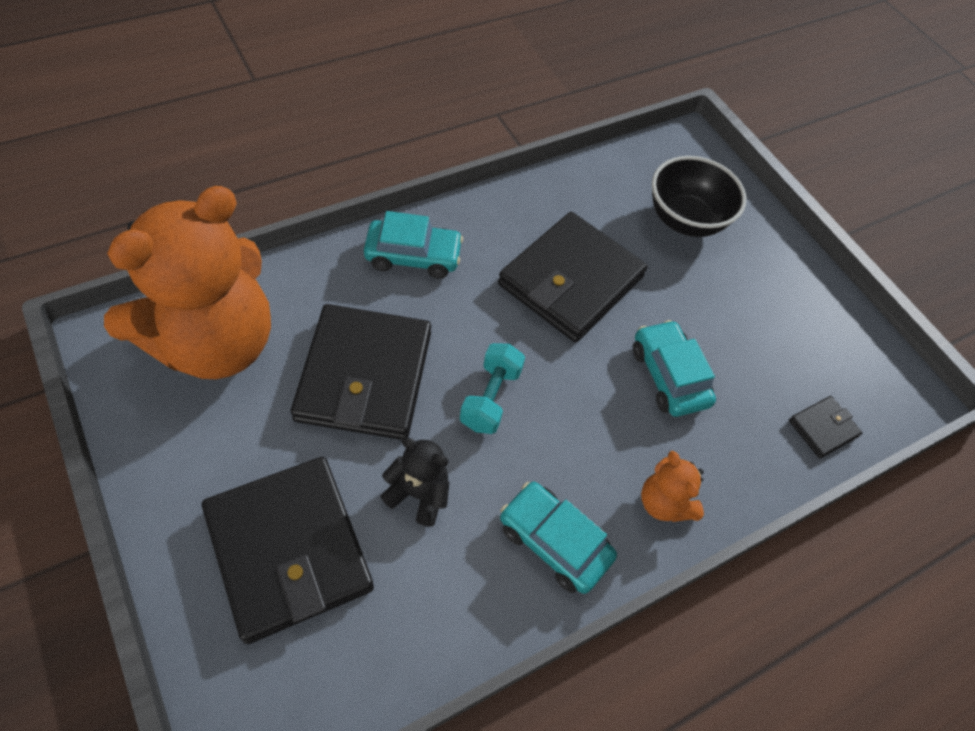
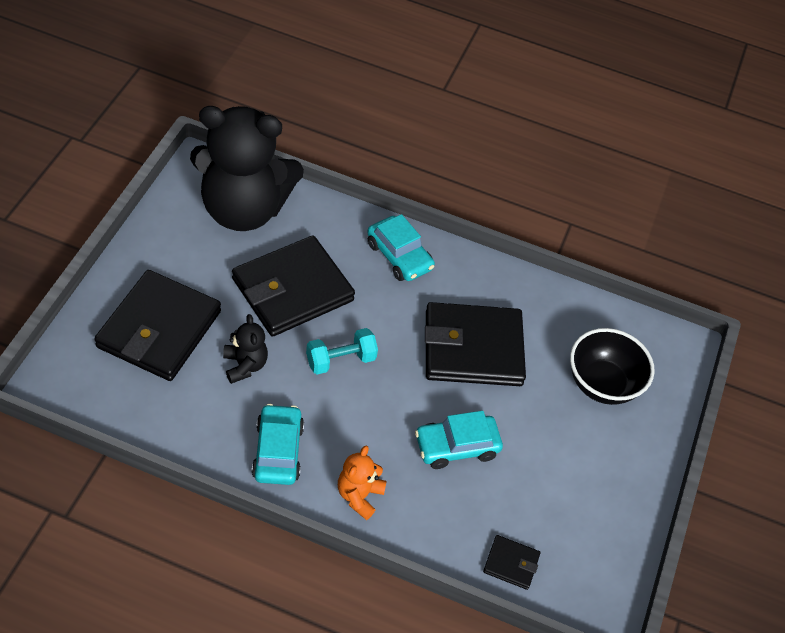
camera: 50 degrees right, 5 degrees down
orange teddy bear [104,186,271,379] -> black teddy bear [190,106,304,231]
turquoise car [633,320,716,417] -> turquoise car turned 135 degrees counterclockwise [415,411,503,469]

